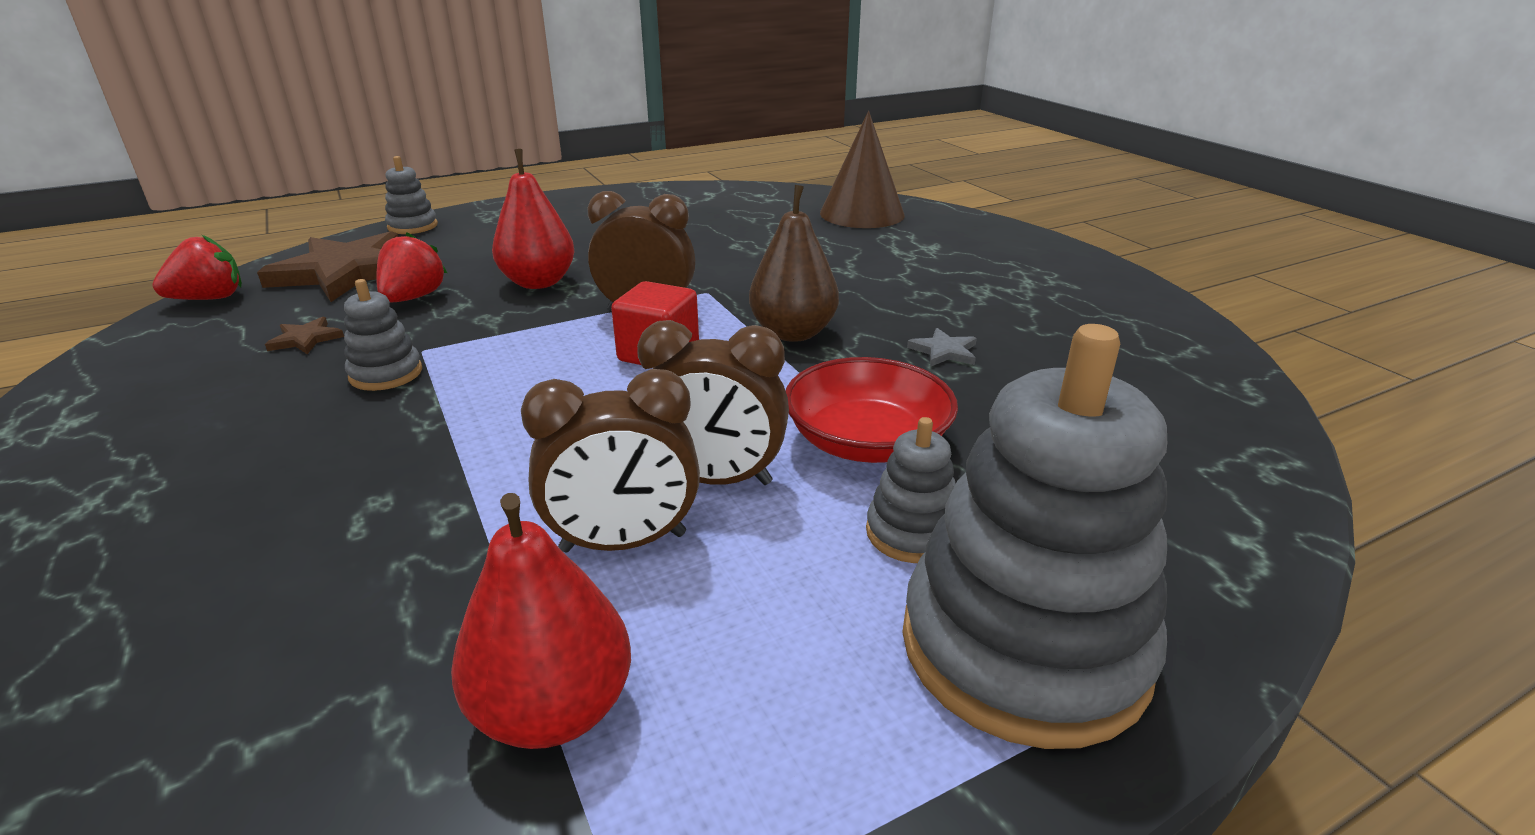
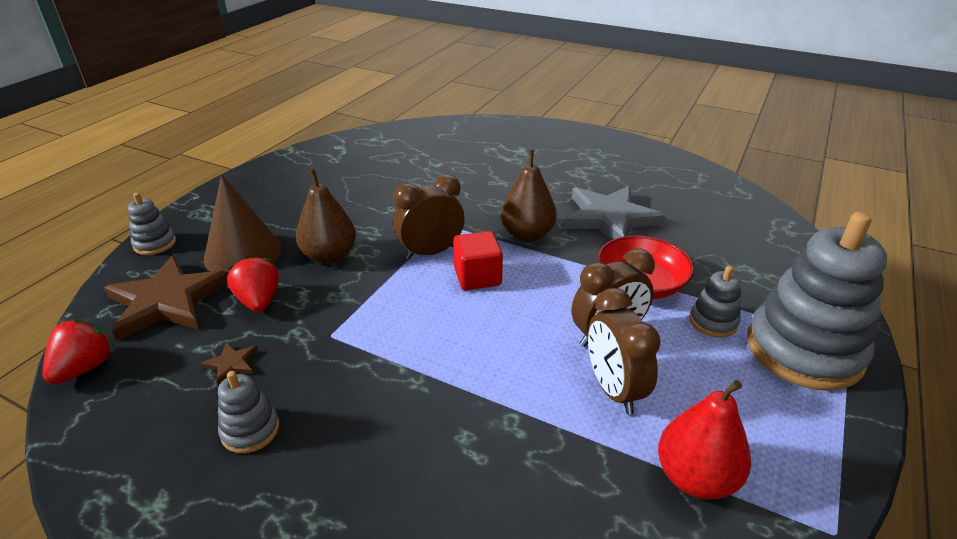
camera: 35 degrees left, 5 degrees up
grey stacking toy [344,279,422,391] -> grey stacking toy moved to [218,371,279,453]
red pear [492,149,574,289] -> brown pear [296,169,356,264]
brown clock [521,369,700,552] -> brown clock turned 120 degrees clockwise [588,288,661,414]
brown cone [820,111,905,228] -> brown cone moved to [204,175,282,273]
grey star [907,328,977,367] -> grey star [563,186,665,239], size x2.44

